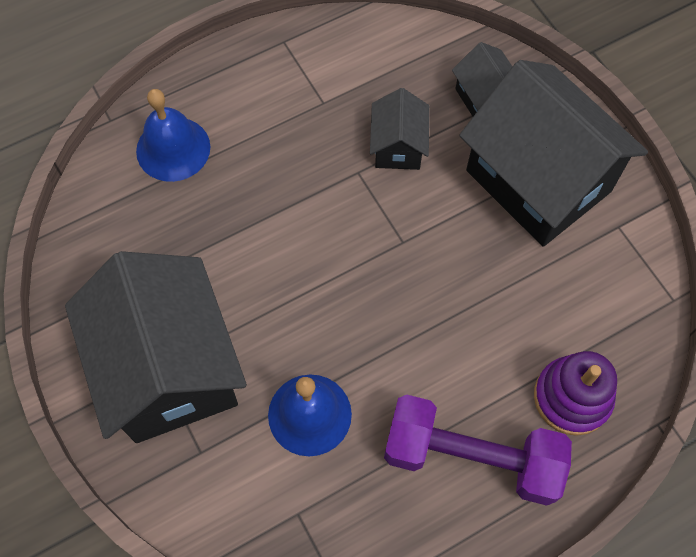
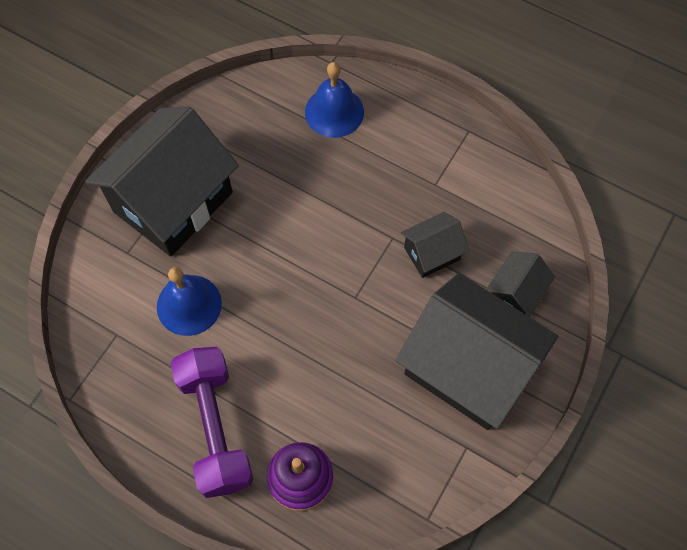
camera: 60 degrees right, 0 degrees up
black house [459,60,648,247] -> black house turned 75 degrees counterclockwise [396,273,558,430]

